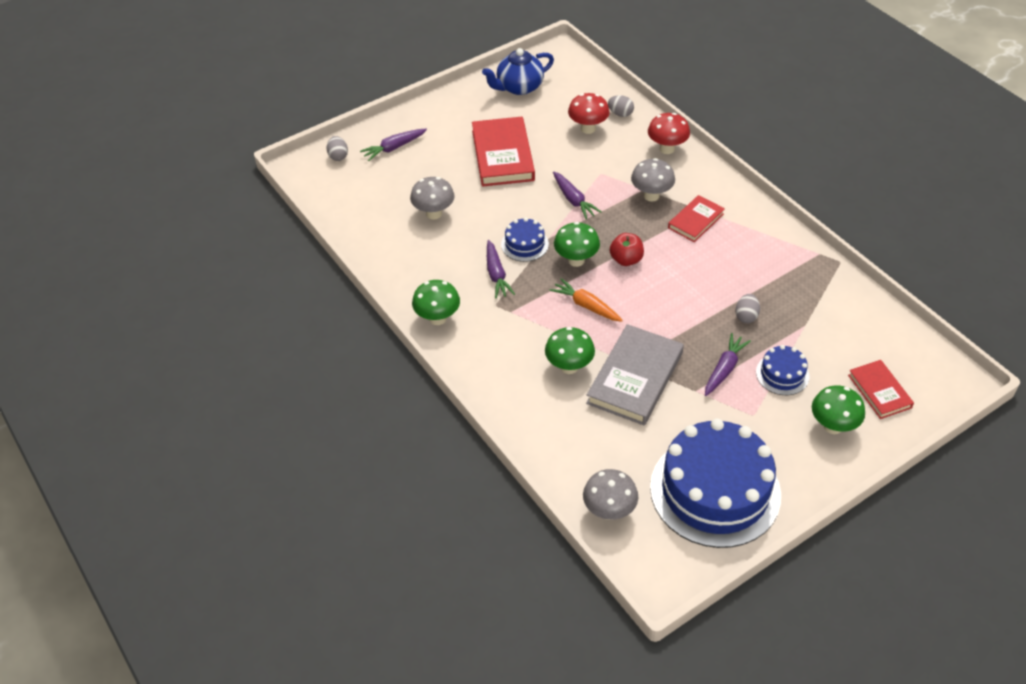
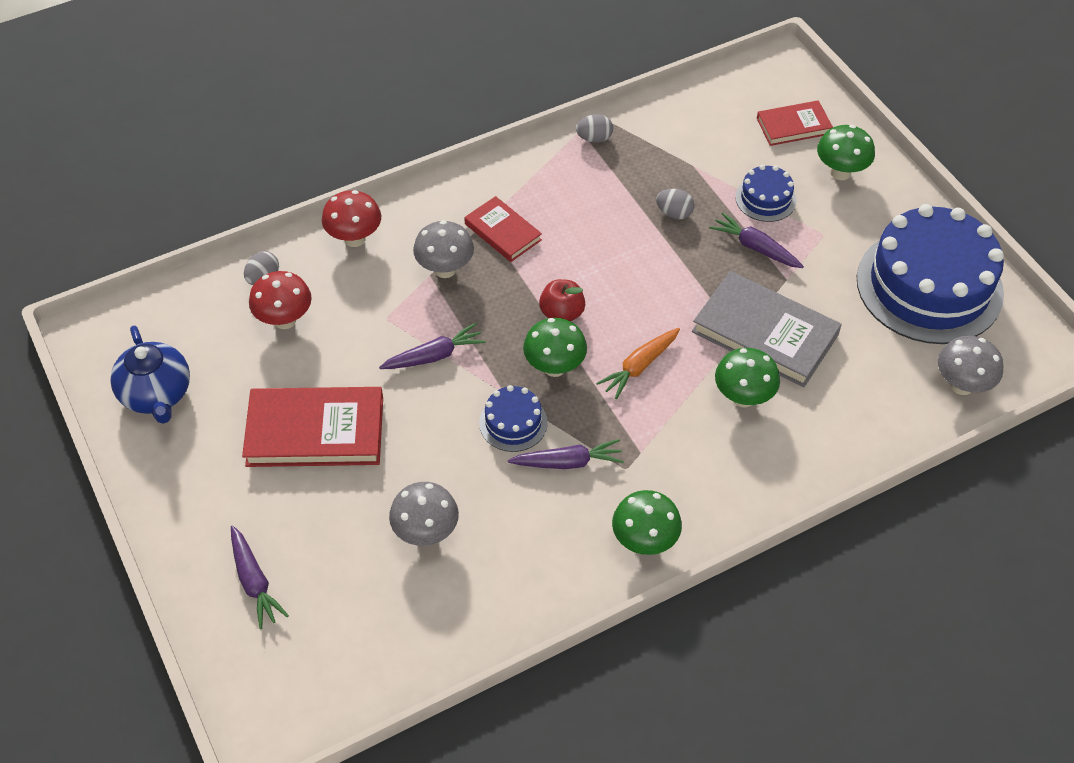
camera: 85 degrees left, 5 degrees up
grey egg [327,136,348,161] -> grey egg moved to [576,114,613,143]

